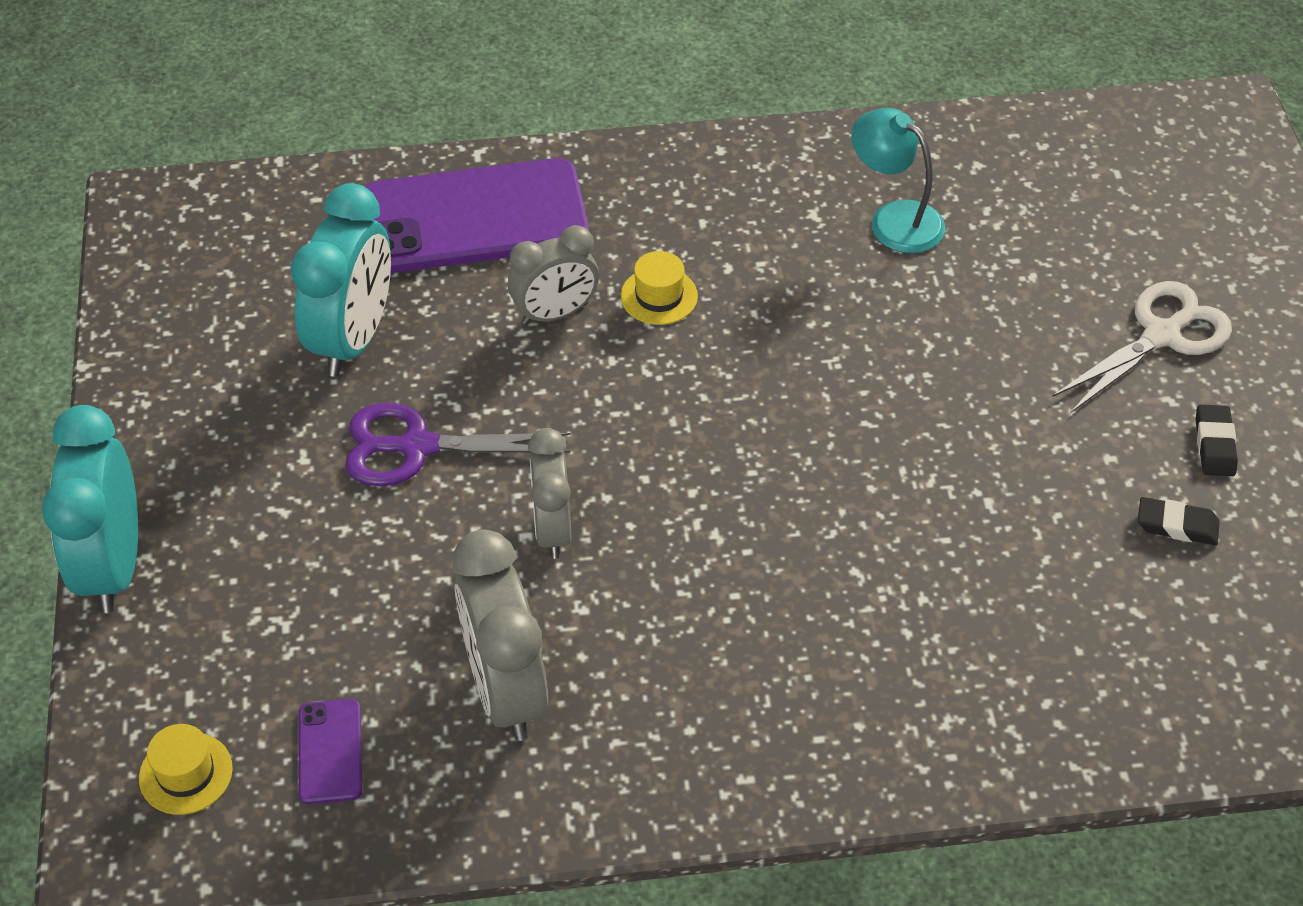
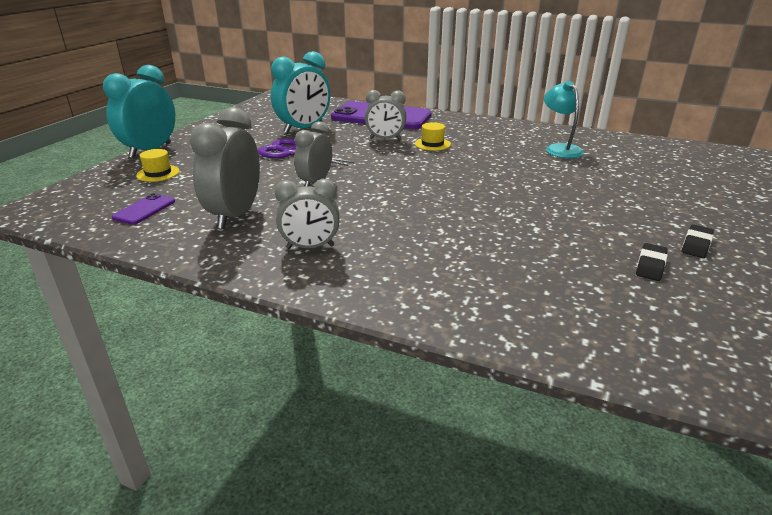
camera: 30 degrees right, 20 degrees down
yellow hat [139,724,233,815] -> yellow hat moved to [136,149,180,182]
white scissors [1052,281,1232,413] -> none
black eraser [1138,497,1220,545] -> black eraser turned 75 degrees clockwise [636,243,668,281]
none -> grey clock [275,179,340,249]

